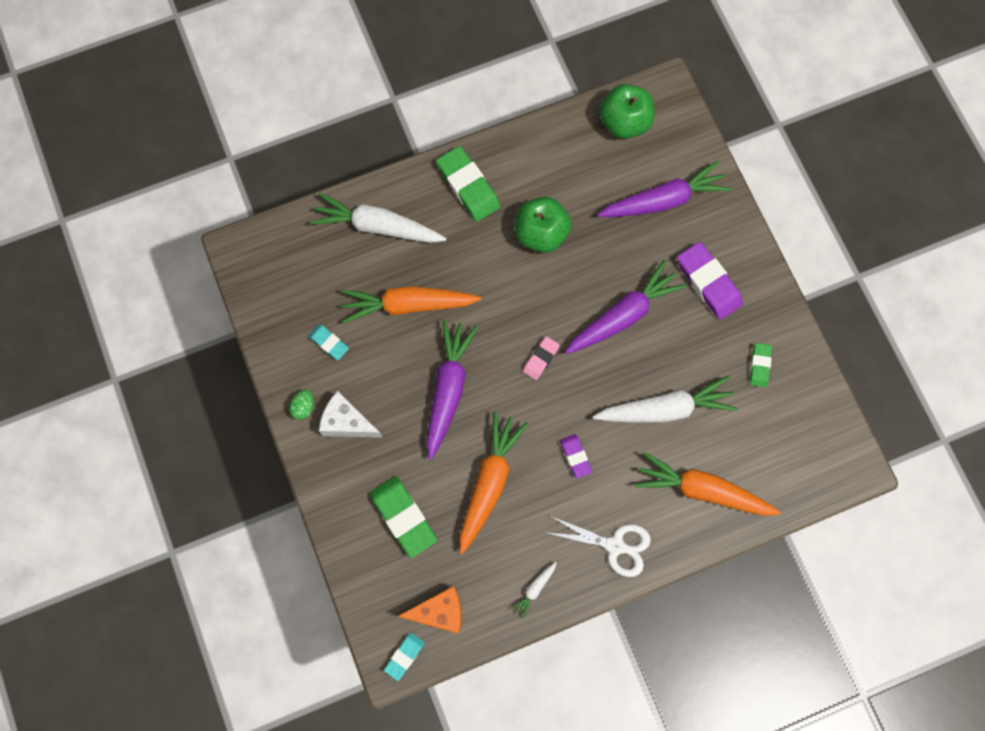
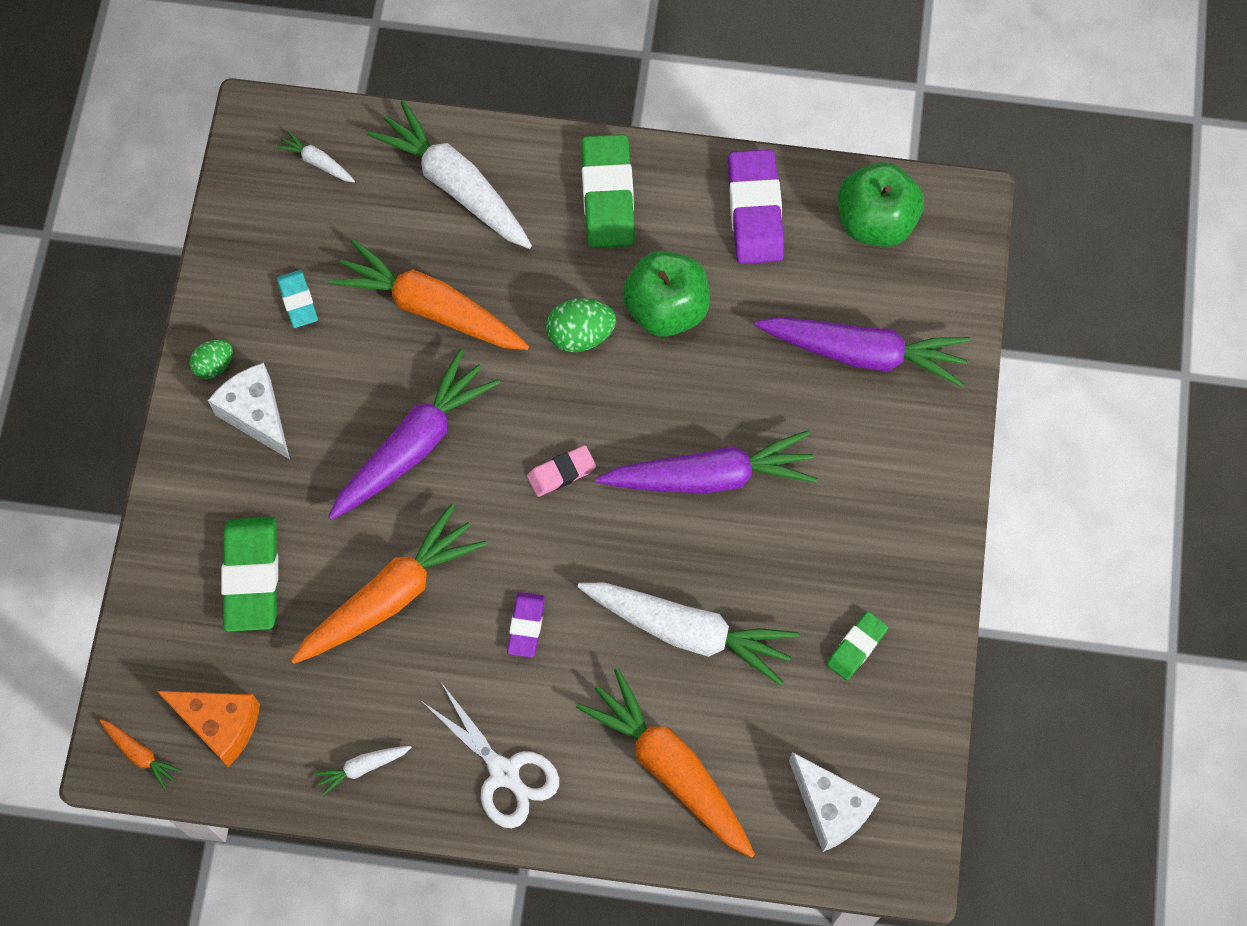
camera: 30 degrees right, 5 degrees down
turquoise eraser [384,633,425,681] -> orange carrot [100,720,182,790]
purple eraser [677,242,743,320] -> purple eraser moved to [728,149,784,264]
none -> white carrot [275,130,355,183]
none -> green egg [546,298,616,352]
none -> white cheese [789,752,880,852]

